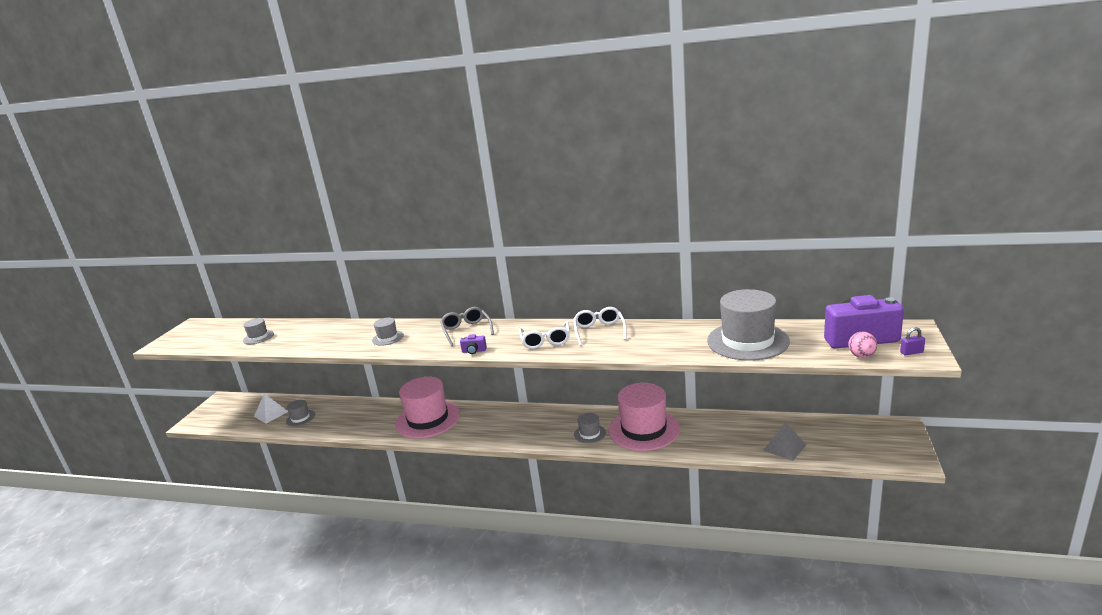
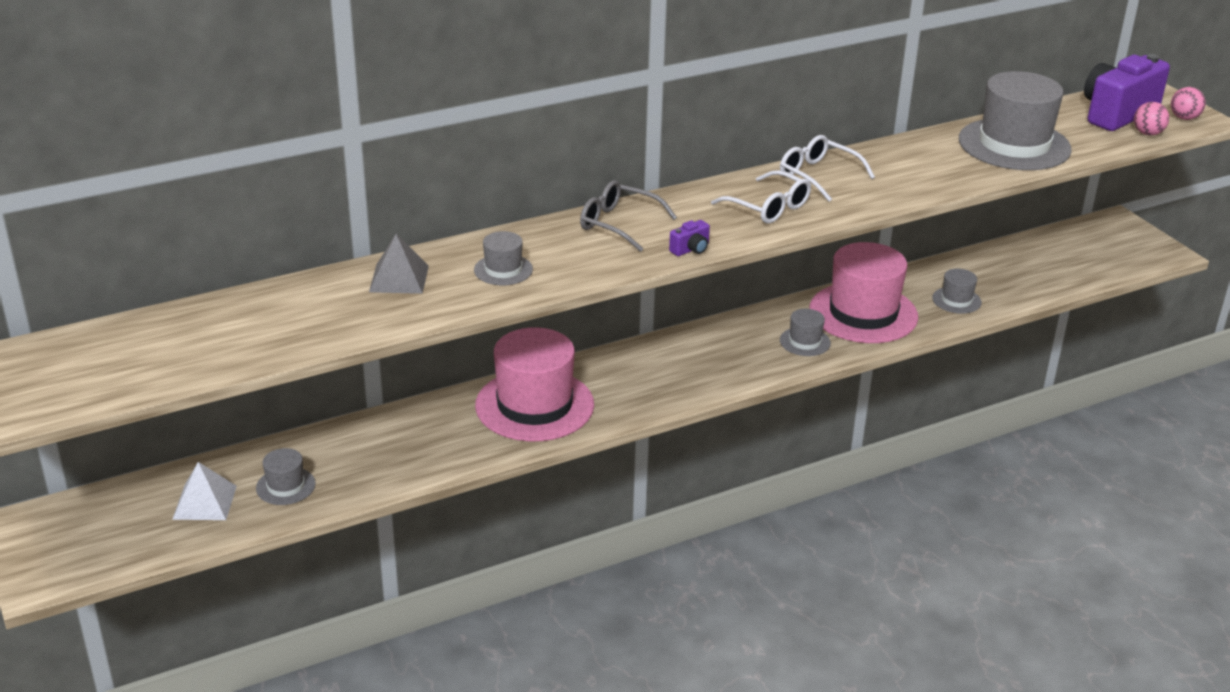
camera: 45 degrees left, 10 degrees up
grey hat [243,318,274,344] -> grey hat moved to [932,269,982,314]
grey pyramid [763,422,806,461] -> grey pyramid moved to [369,234,429,294]
purple padlock [900,327,925,356] -> pink ball [1171,87,1206,120]

